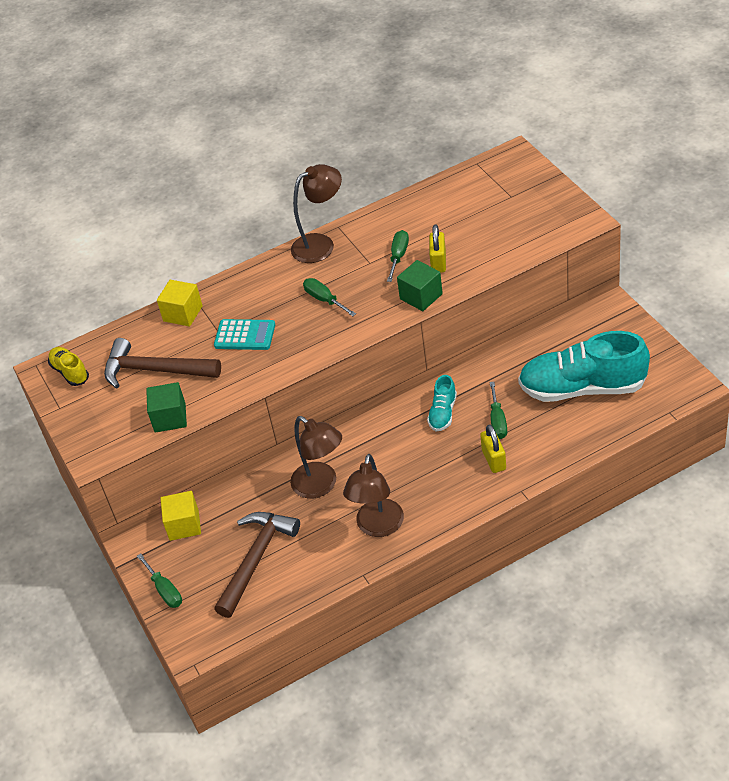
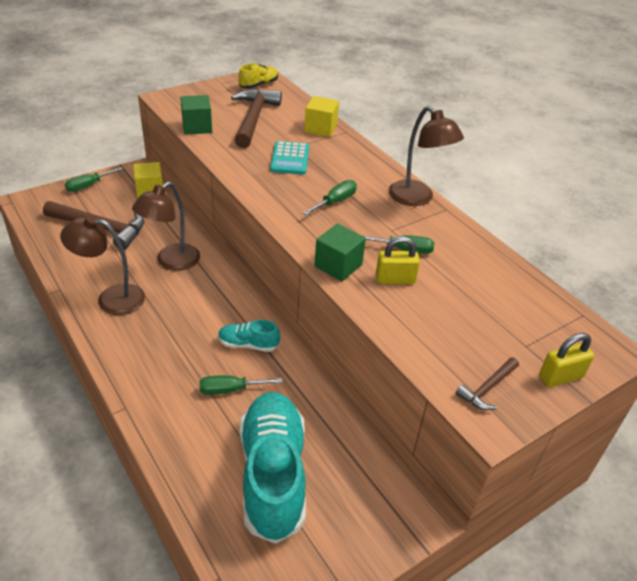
camera: 75 degrees right, 5 degrees down
yellow padlock [480,424,506,473] -> yellow padlock moved to [539,333,595,387]
none -> brown hammer [456,357,519,410]

